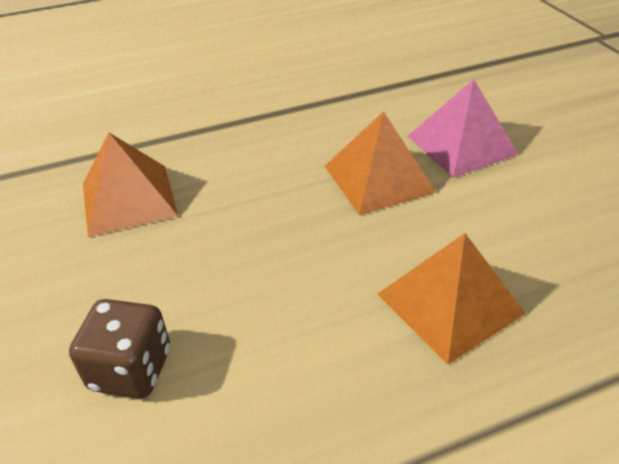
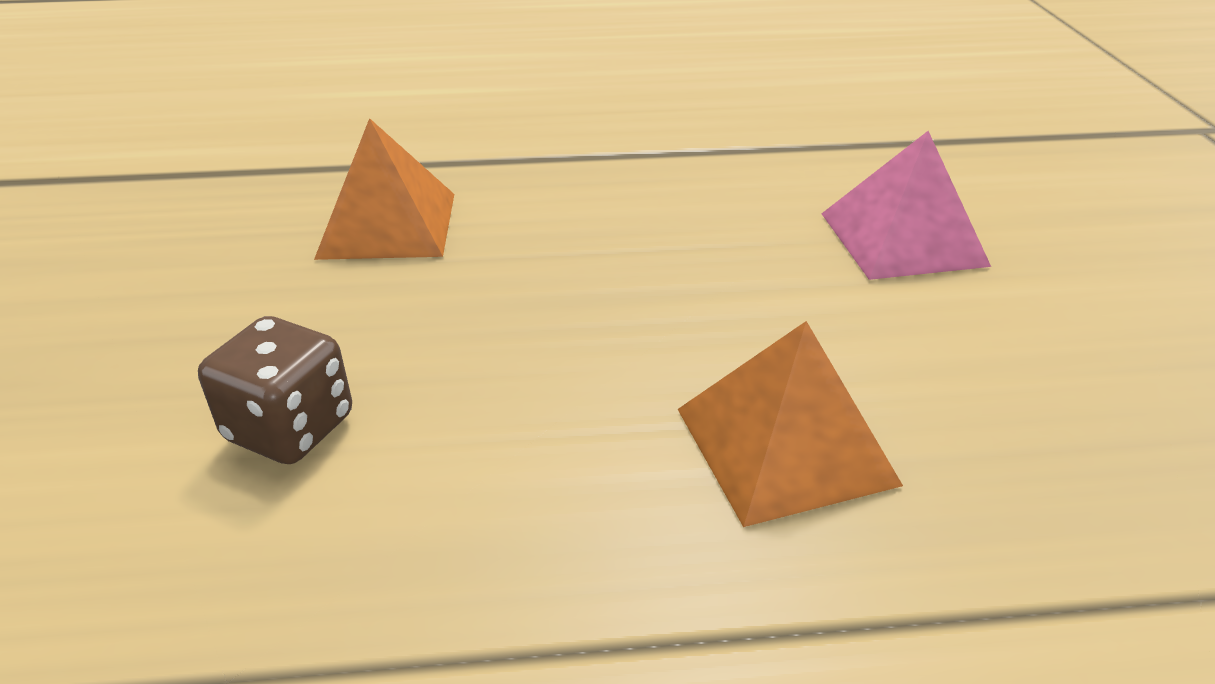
camera: 15 degrees right, 5 degrees down
orange pyramid [325,111,436,215] -> none

